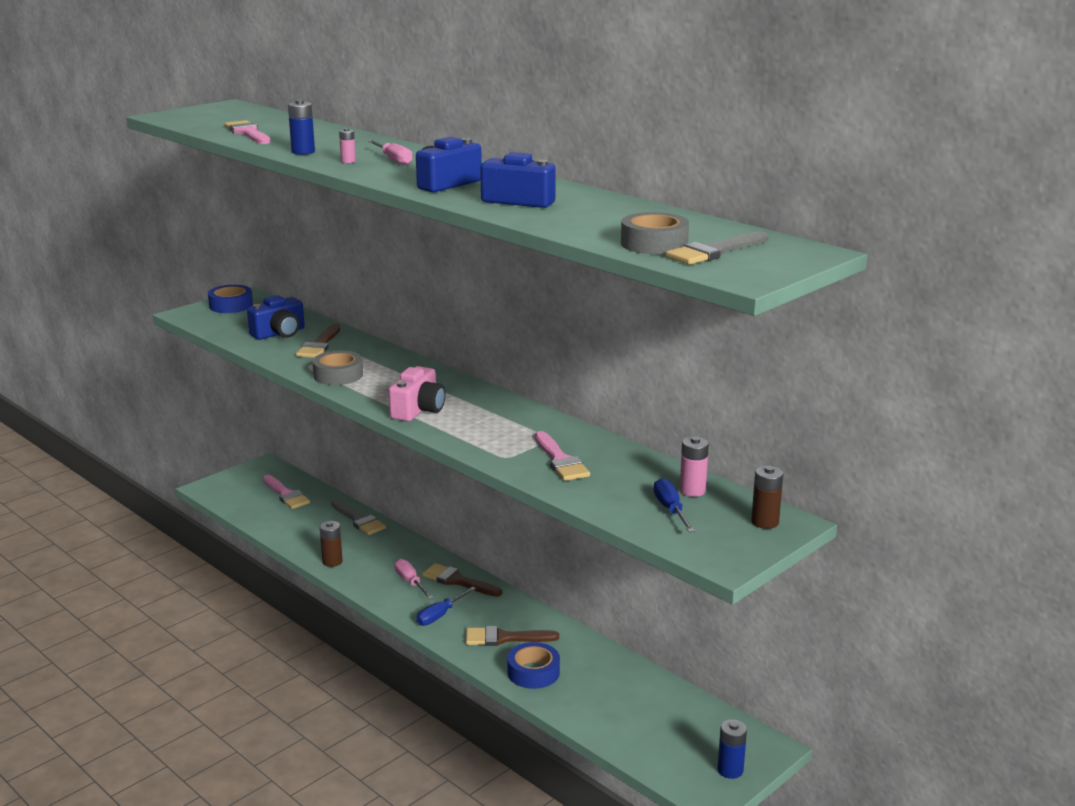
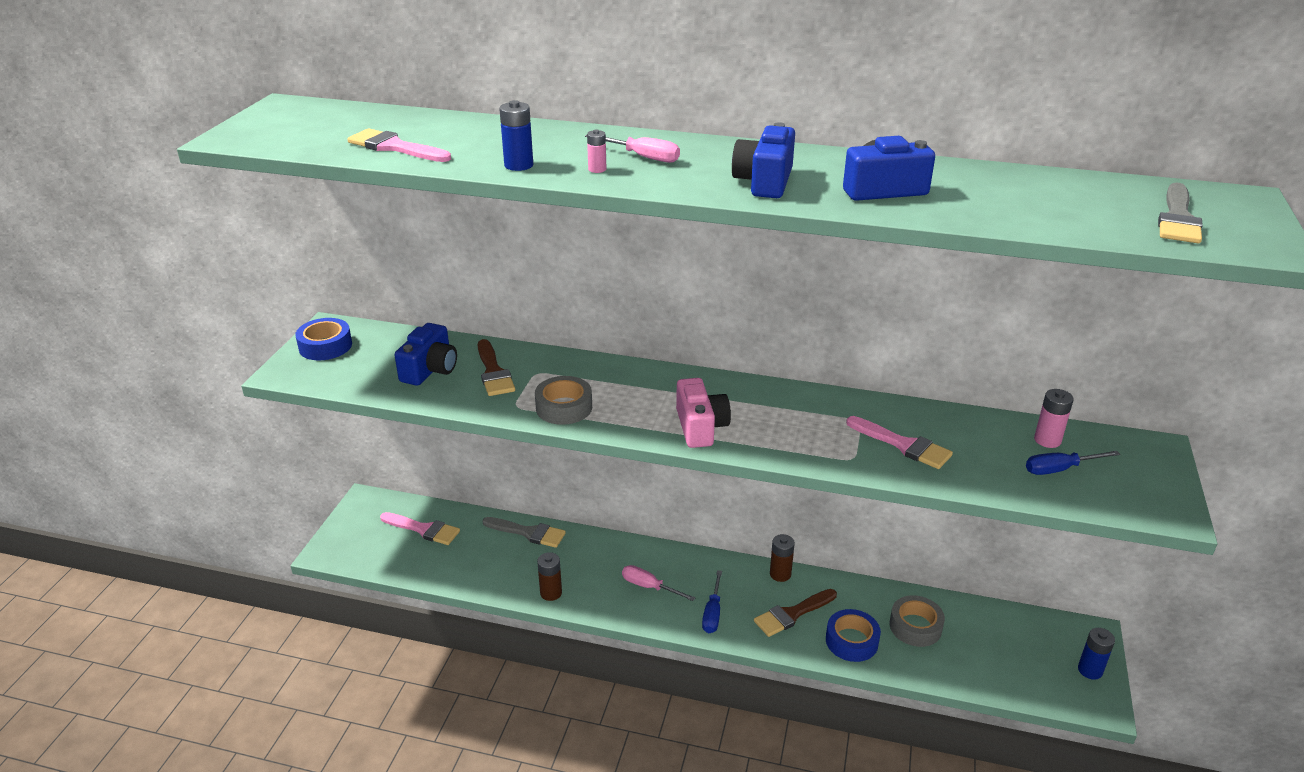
camera: 30 degrees left, 10 degrees up
brown brush [422,563,502,597] -> none
grey tape [621,212,689,254] -> grey tape moved to [890,595,945,647]
blue screwdriver [654,478,695,532] -> blue screwdriver turned 60 degrees counterclockwise [1026,451,1120,475]
brown battery [751,466,783,529] -> brown battery moved to [770,534,795,582]

